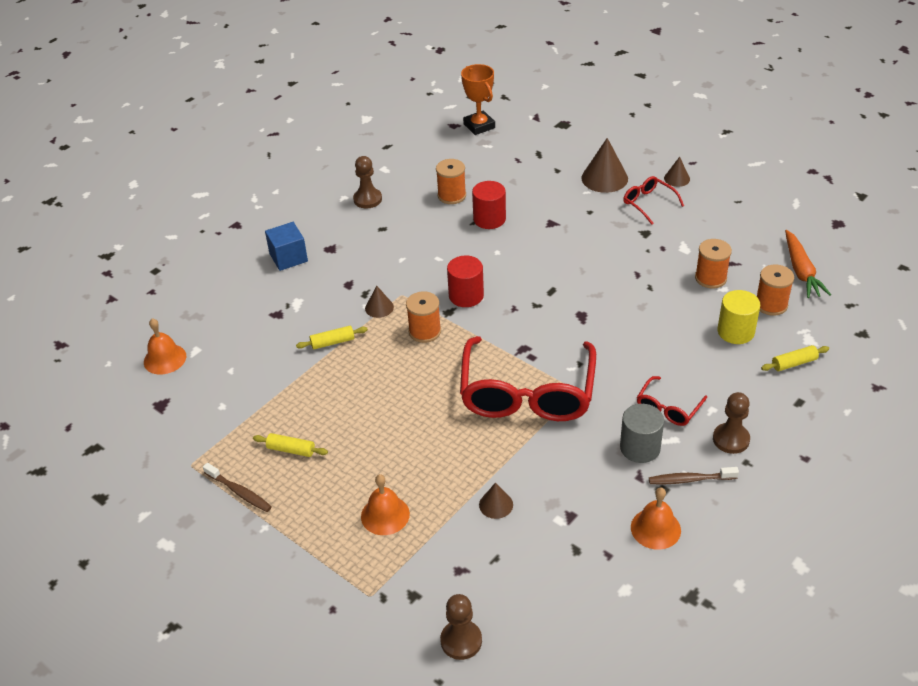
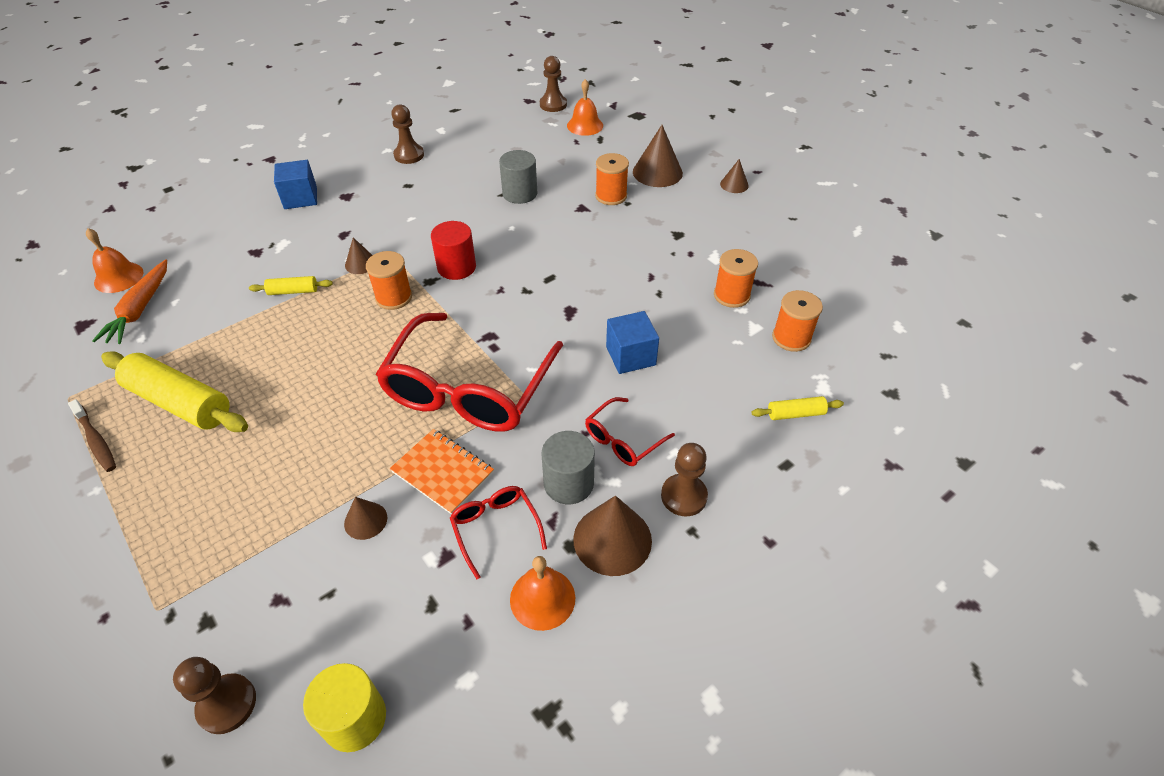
camera: 10 degrees right, 5 degrees up
yellow rolling pin [253,433,328,457] -> yellow rolling pin [101,351,248,432], size x2.11
orange bell [361,474,410,535] -> orange bell moved to [567,79,603,136]
orange spool [436,159,466,204] -> orange spool moved to [595,153,629,205]
orange trophy [461,64,495,135] -> brown pawn [540,56,567,112]
red cylinder [472,181,506,229] -> grey cylinder [499,150,537,204]
red glasses [623,176,684,225] -> red glasses moved to [450,486,547,579]
brown toothbrush [649,467,739,485] -> brown cone [573,496,652,576]
yellow cylinder [717,290,760,344] -> yellow cylinder moved to [303,663,386,752]
orange carrot [785,230,831,298] -> orange carrot moved to [92,259,167,344]
none -> orange notebook [390,429,494,515]
none -> blue cube [606,311,659,374]

